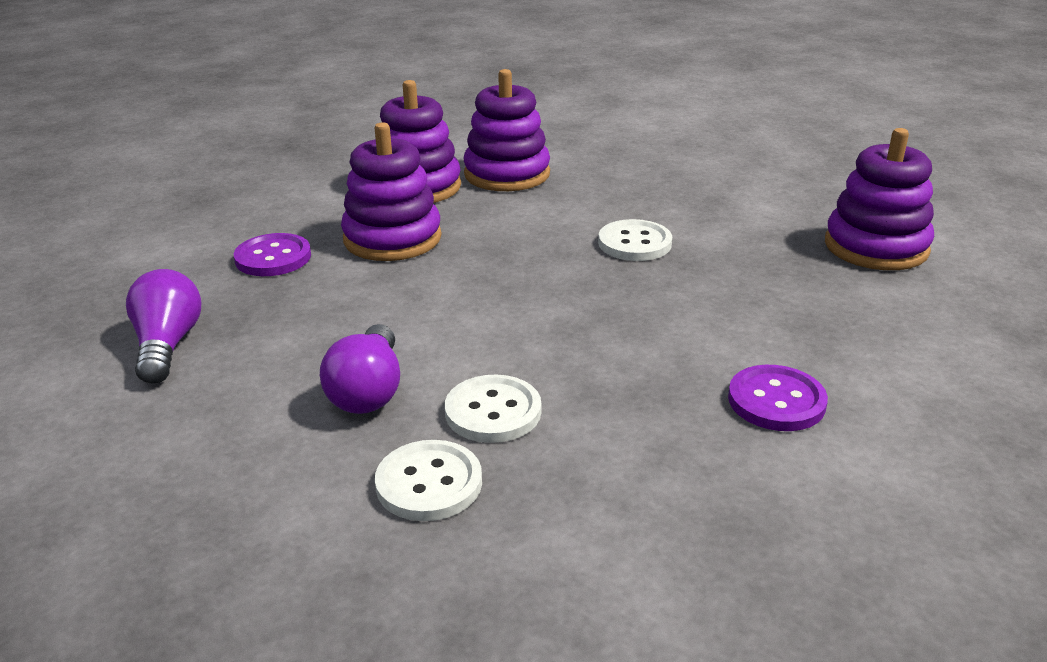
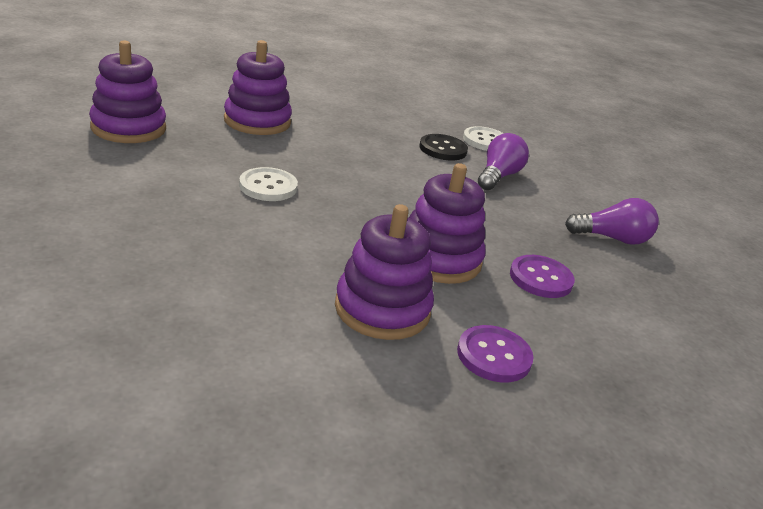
camera: 160 degrees left, 0 degrees up
purple light bulb [126,269,201,383] -> purple light bulb turned 105 degrees counterclockwise [565,198,659,245]
white button [445,375,541,443] -> black button [419,134,468,160]
purple stacking toy [464,69,550,191] -> purple stacking toy moved to [224,40,292,135]
purple button [728,365,828,431] -> purple button moved to [457,325,534,382]

